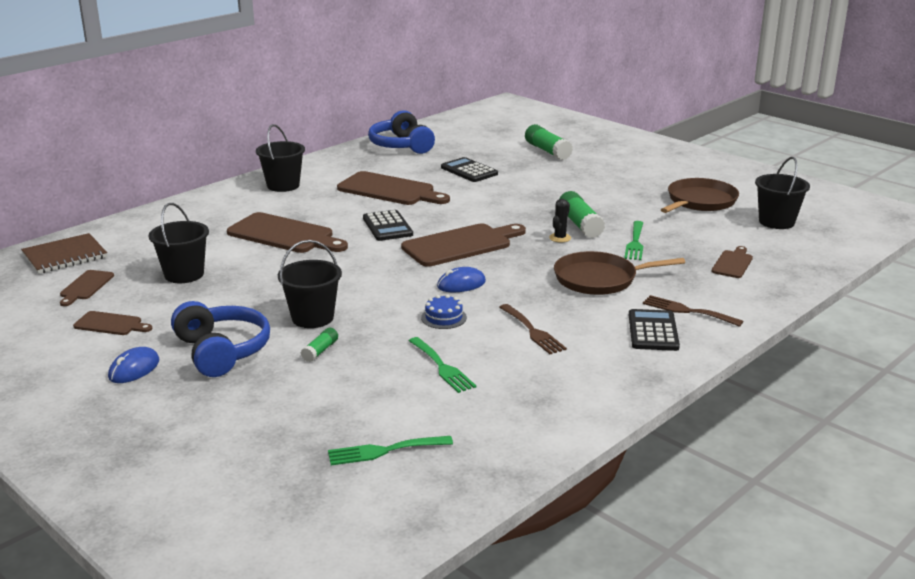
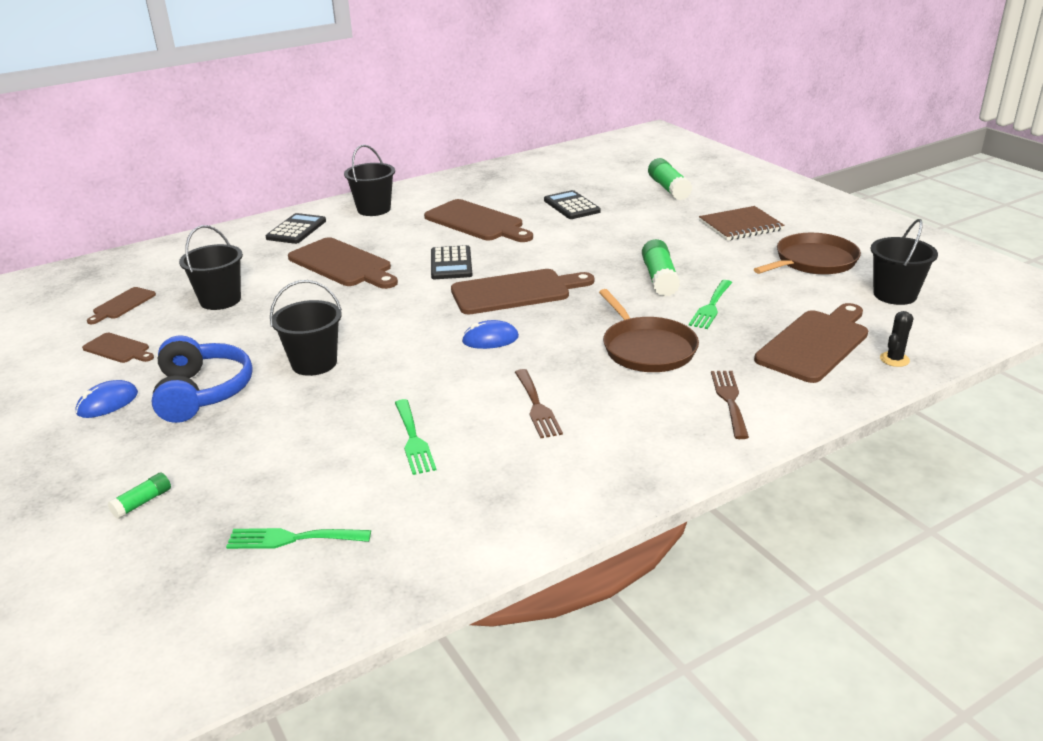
camera: 15 degrees right, 5 degrees up
brown notebook [21,233,107,274] -> brown notebook moved to [699,206,785,241]
green glue stick [301,328,338,362] -> green glue stick moved to [108,473,171,519]
blue headphones [368,110,435,154] -> none
blue cake [421,294,467,329] -> none
black cactus [549,199,571,243] -> black cactus moved to [880,311,914,367]
brown pan [554,251,685,295] -> brown pan turned 120 degrees counterclockwise [599,289,699,372]
black calculator [629,309,680,351] -> black calculator moved to [265,213,326,244]
brown fork [643,295,743,327] -> brown fork turned 45 degrees clockwise [711,371,749,439]
brown cutting board [711,246,753,278] -> brown cutting board [754,303,868,383], size x1.93

